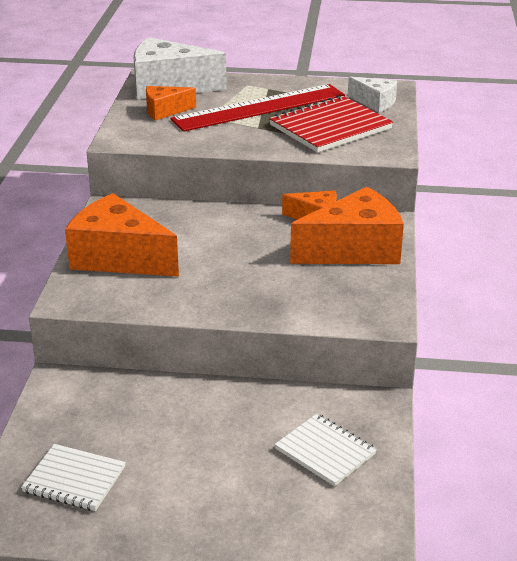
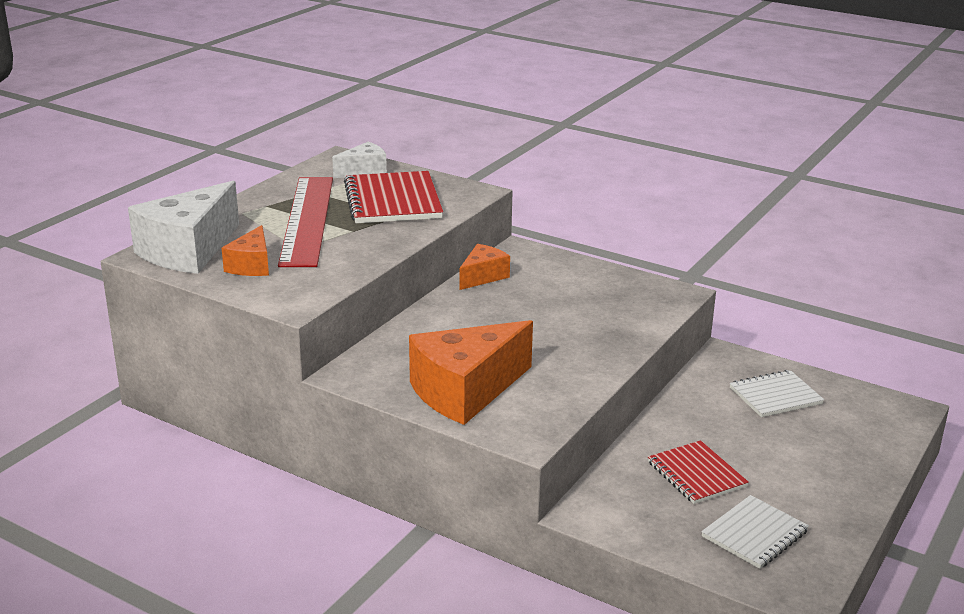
camera: 65 degrees left, 5 degrees down
orange cheese [290,187,404,264] -> none
none -> red notebook [648,440,749,504]

